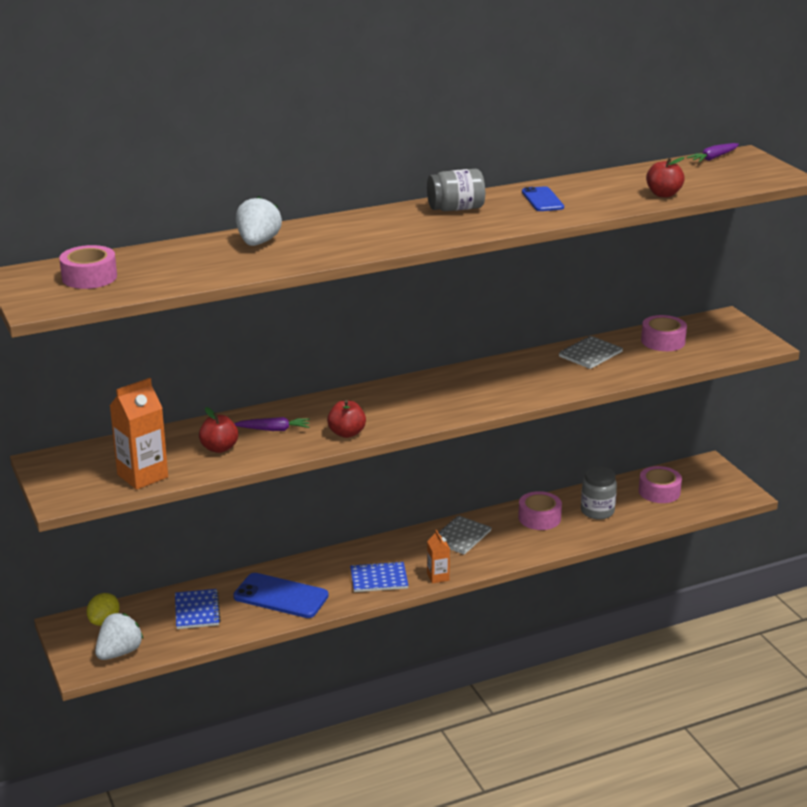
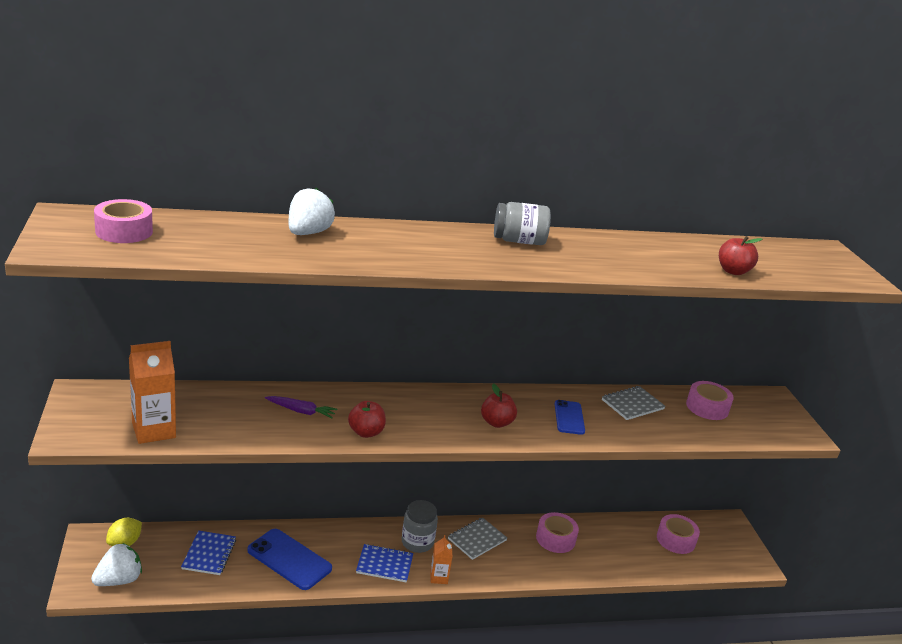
camera: 10 degrees right, 0 degrees up
red apple [199,407,238,453] -> red apple moved to [481,383,517,428]
blue phone [522,186,564,211] -> blue phone moved to [555,400,585,435]
grey jar [581,466,617,520] -> grey jar moved to [402,500,438,553]
purple carrot [687,143,739,162] -> none

